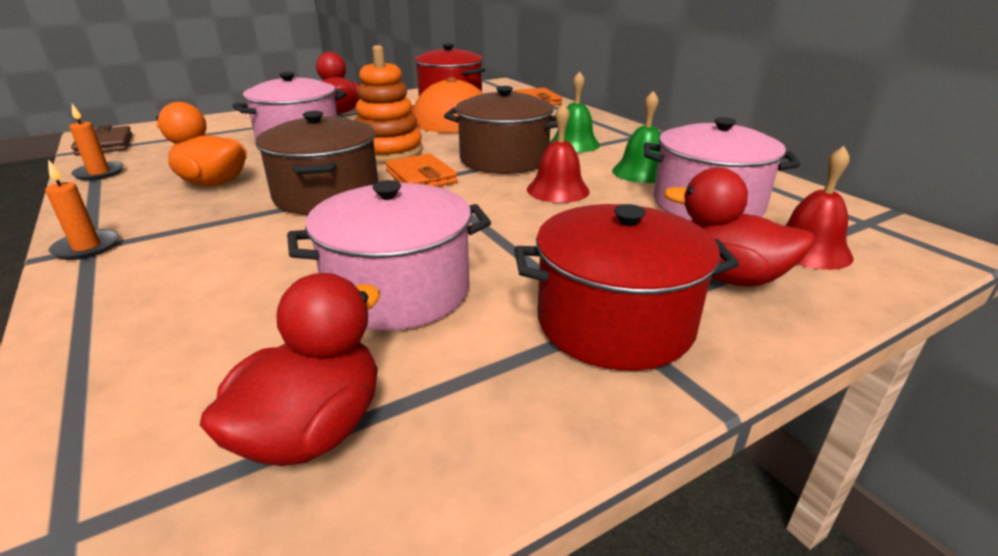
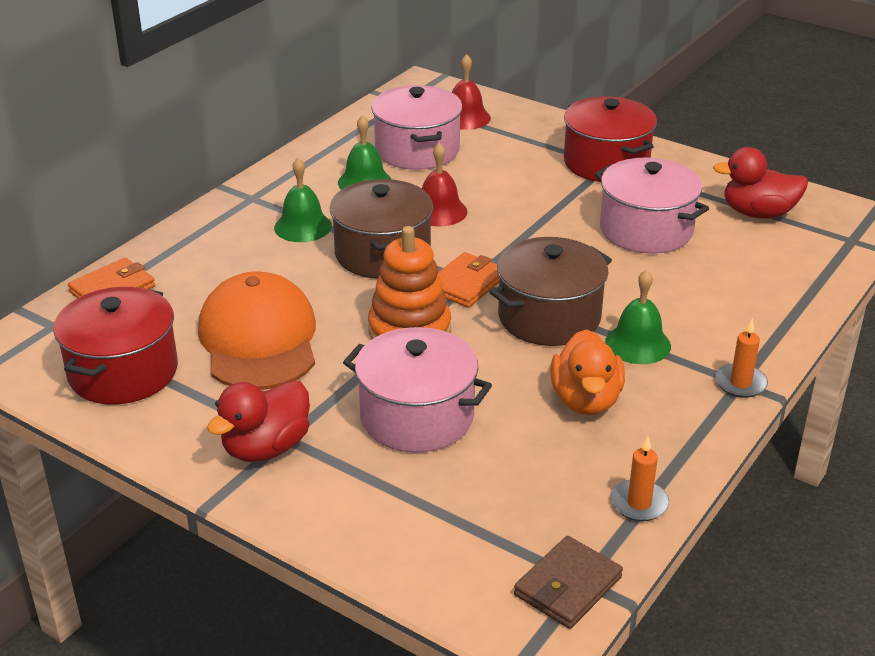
camera: 115 degrees left, 5 degrees up
red duck [664,167,816,287] -> none
none -> green bell [605,270,671,364]

